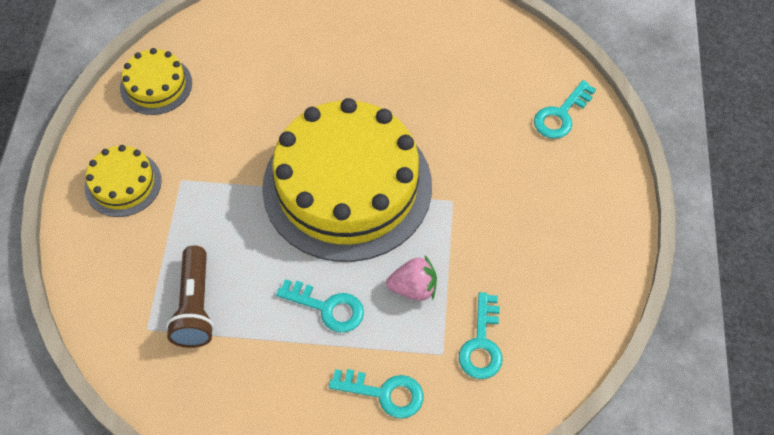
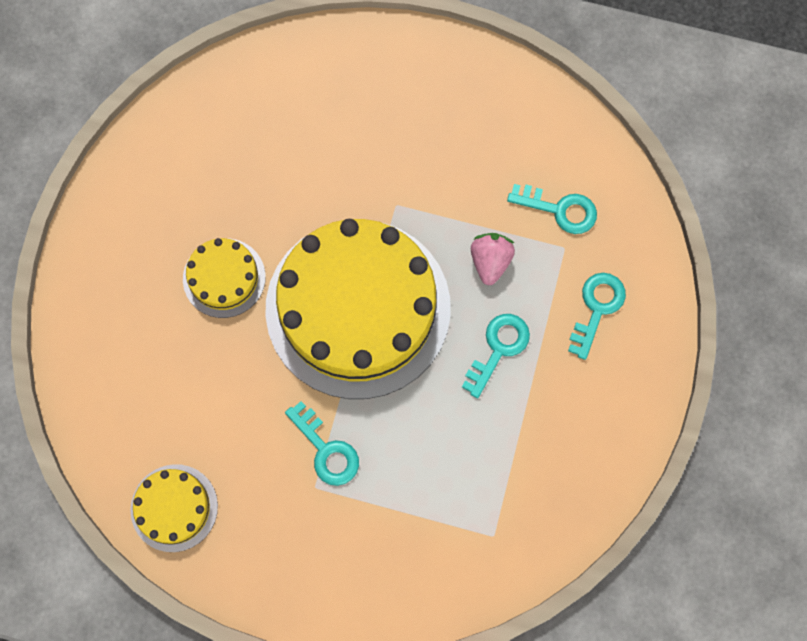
camera: 80 degrees left, 15 degrees up
yellow cake [85,145,162,217] -> yellow cake moved to [183,238,266,318]
brown flashlight [166,246,214,348] -> none
turquoise key [534,80,596,139] -> turquoise key moved to [285,401,359,486]

